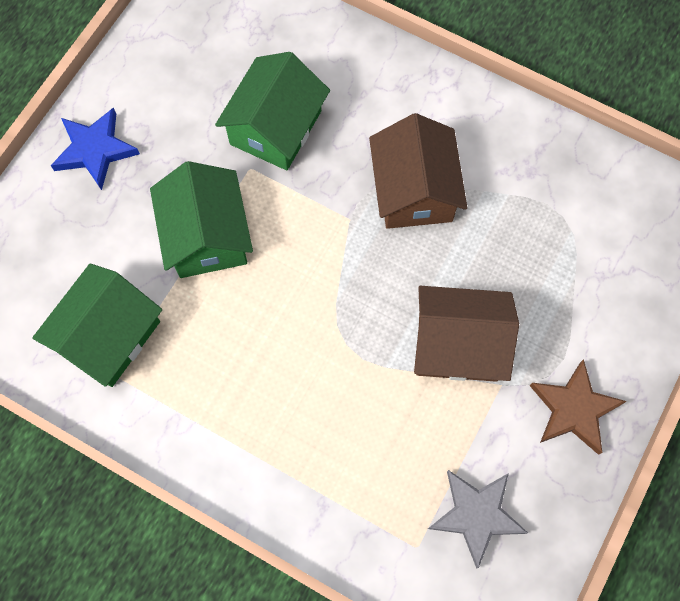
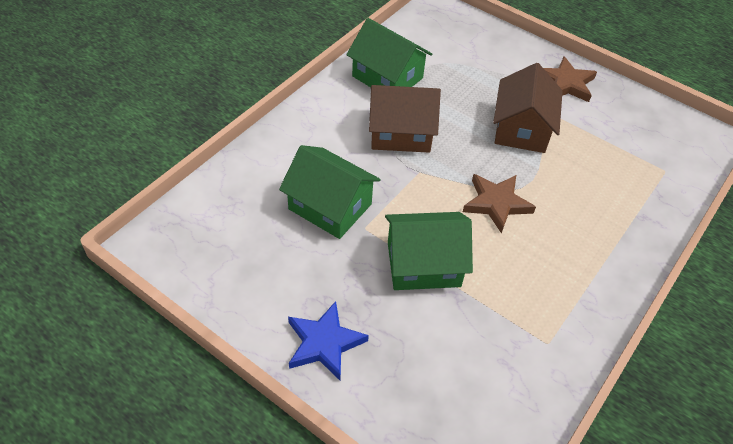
camera: 85 degrees left, 20 degrees down
green house [32,263,162,387] -> green house moved to [346,18,432,87]
grey star [428,470,528,569] -> none
none -> brown star [463,174,536,233]

